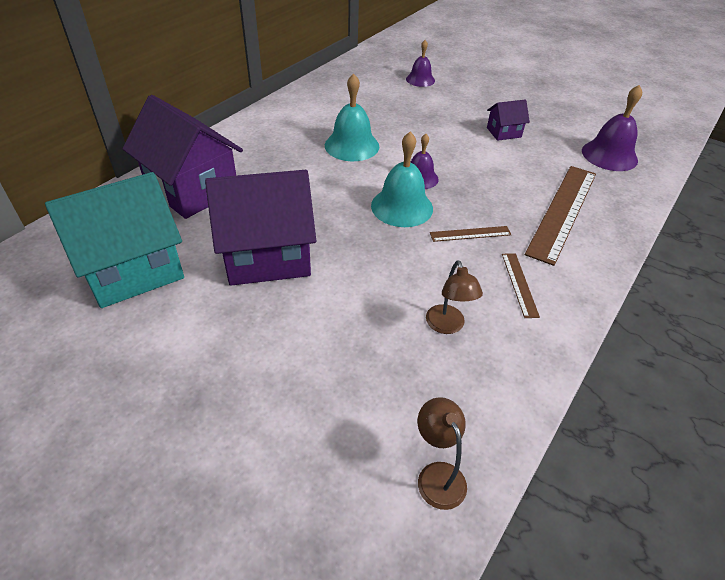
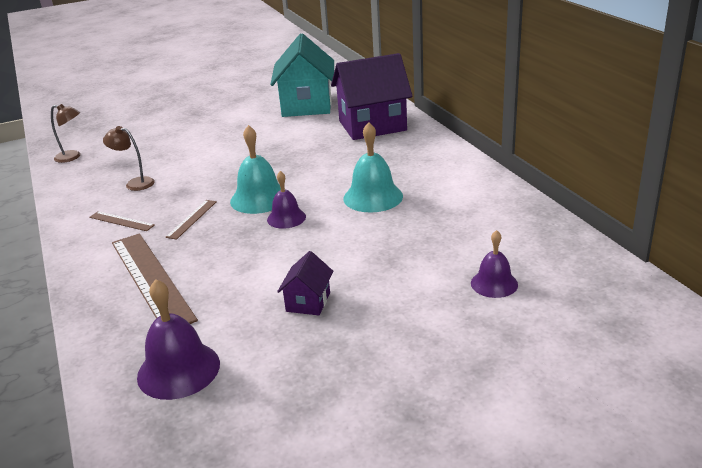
camera: 125 degrees right, 15 degrees down
purple house [205,170,316,286] -> none

